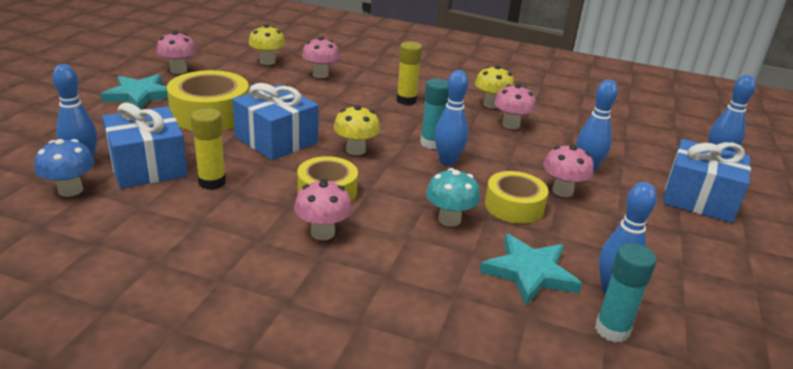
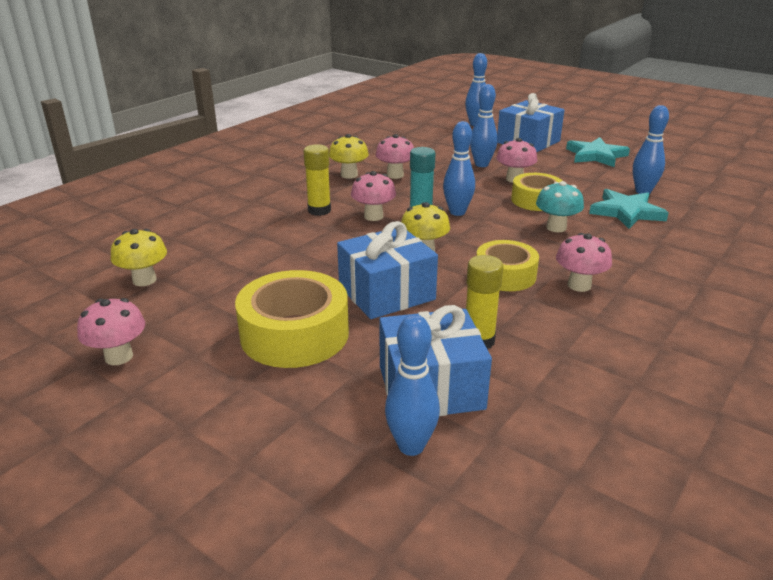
camera: 70 degrees left, 0 degrees up
blue mushroom [34,139,95,197] -> none
turquoise star [101,74,168,109] -> turquoise star moved to [566,137,630,167]
pink mushroom [302,36,340,78] -> pink mushroom moved to [351,171,396,221]
turquoise glue stick [595,243,657,342] -> none

